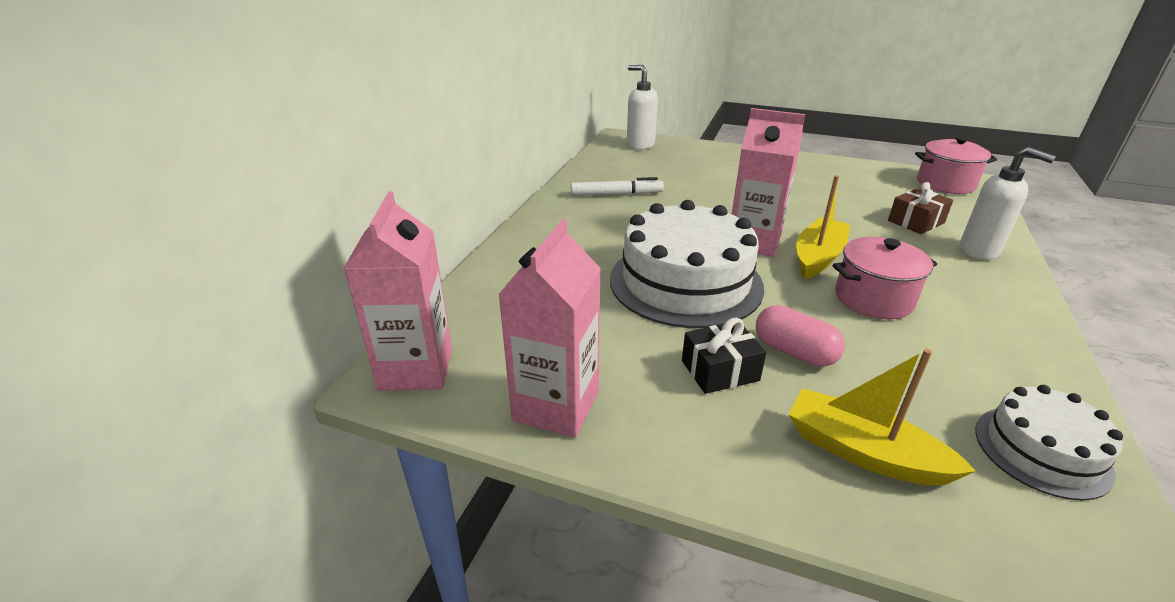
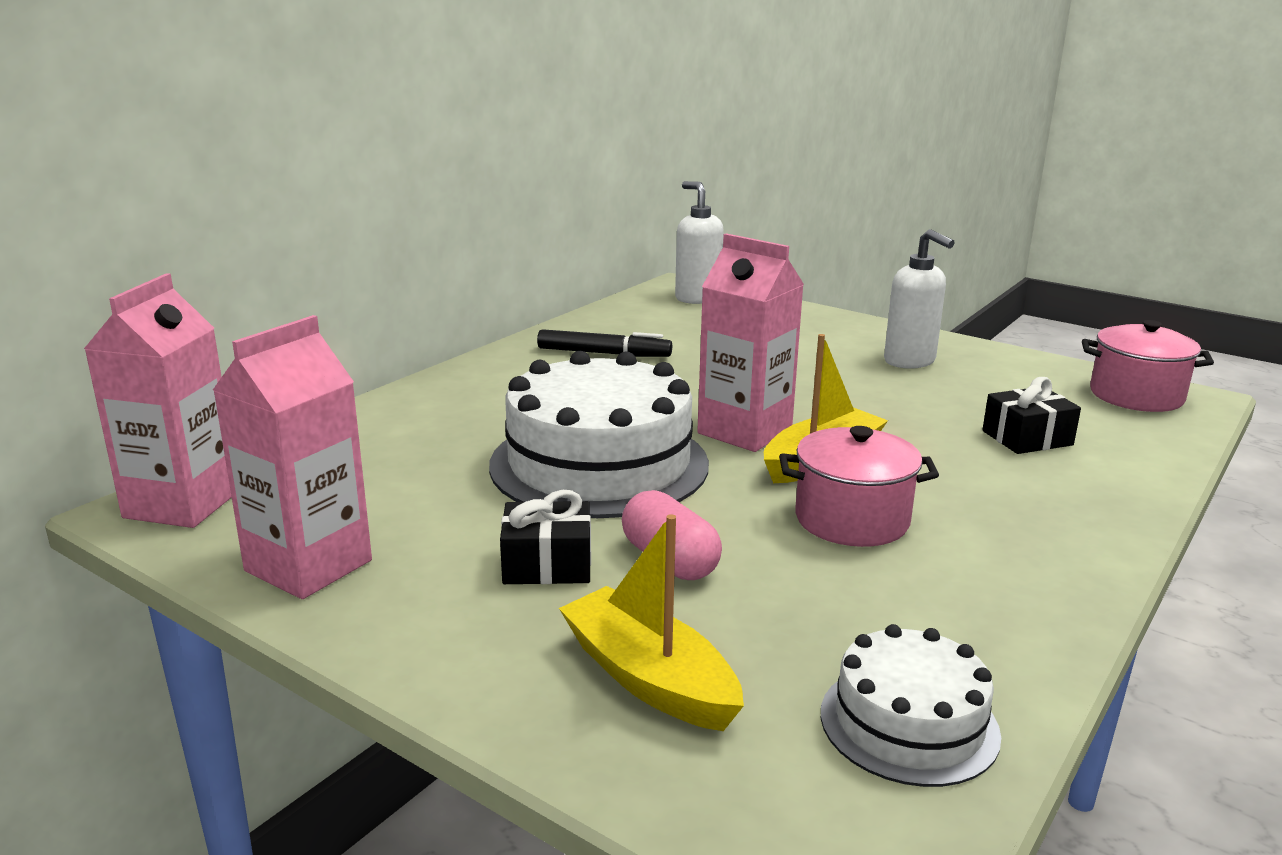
camera: 15 degrees right, 10 degrees down
white marker [571,177,664,196] -> black marker [537,329,672,357]
brown gift [888,182,953,234] -> black gift [982,377,1081,454]
white soap dispenser [960,147,1056,260] -> white soap dispenser moved to [884,229,955,369]

